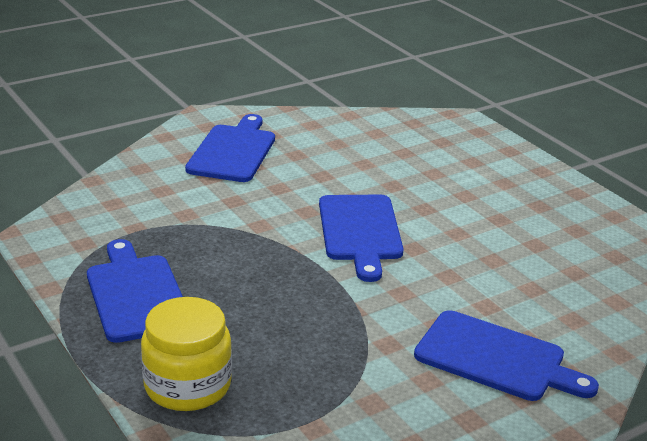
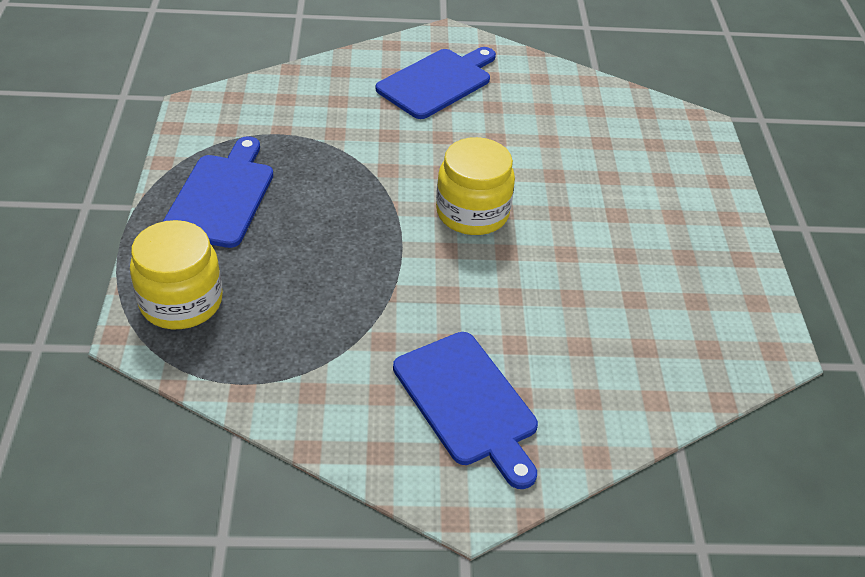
camera: 30 degrees right, 15 degrees up
blue cutting board [319,195,404,282] -> yellow jar [436,137,515,235]

